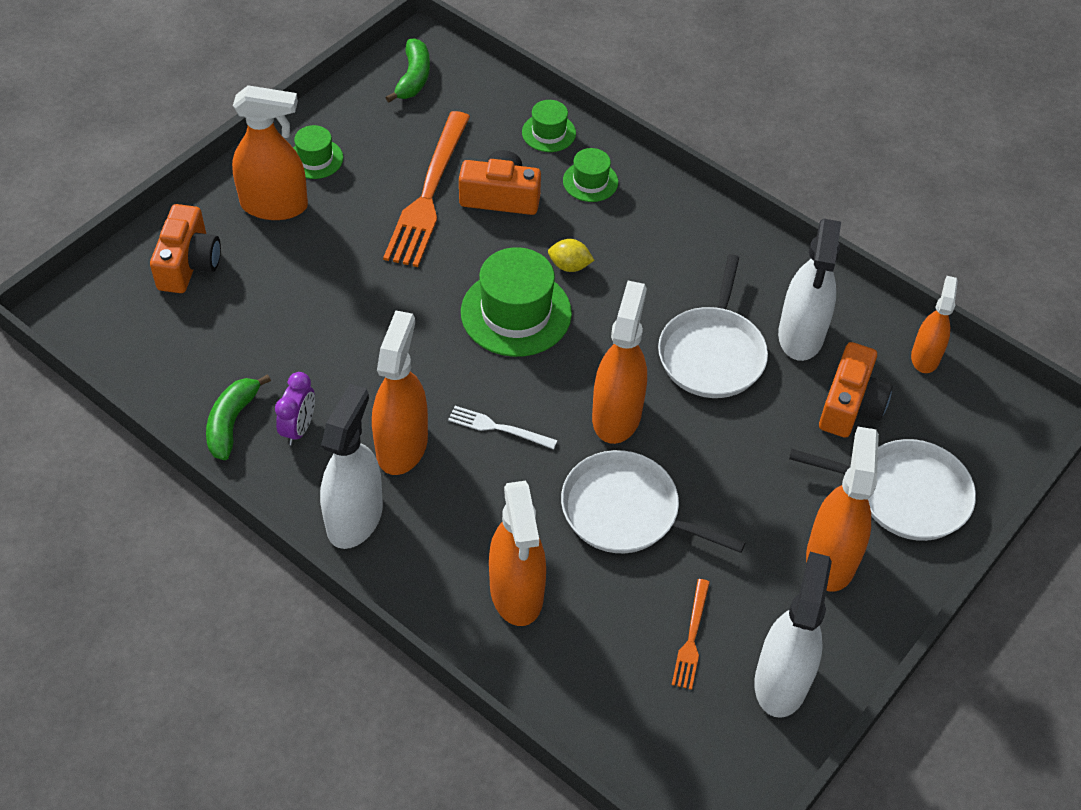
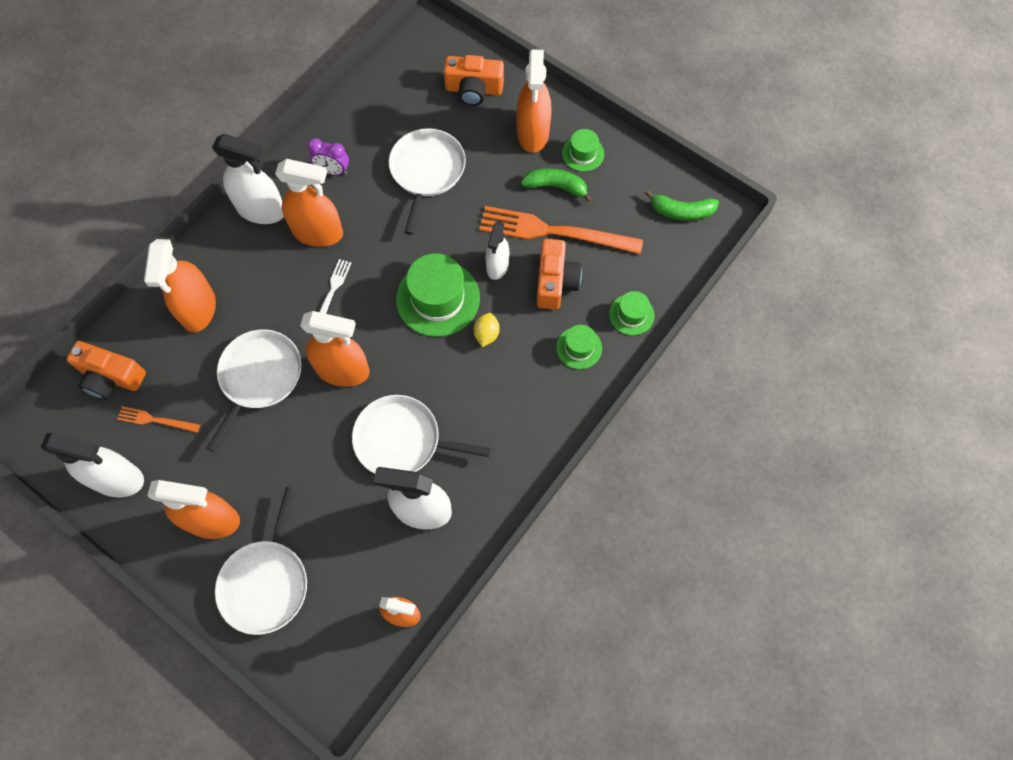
camera: 90 degrees right, 15 degrees up
green banana [206,374,271,460] -> green banana moved to [521,168,593,203]
orange spray bottle [489,481,546,626] -> orange spray bottle turned 75 degrees counterclockwise [144,239,216,333]
orange camera [819,342,893,438] -> orange camera moved to [67,341,146,399]
none -> white pan [389,128,466,235]
none -> white spray bottle [485,222,509,280]

